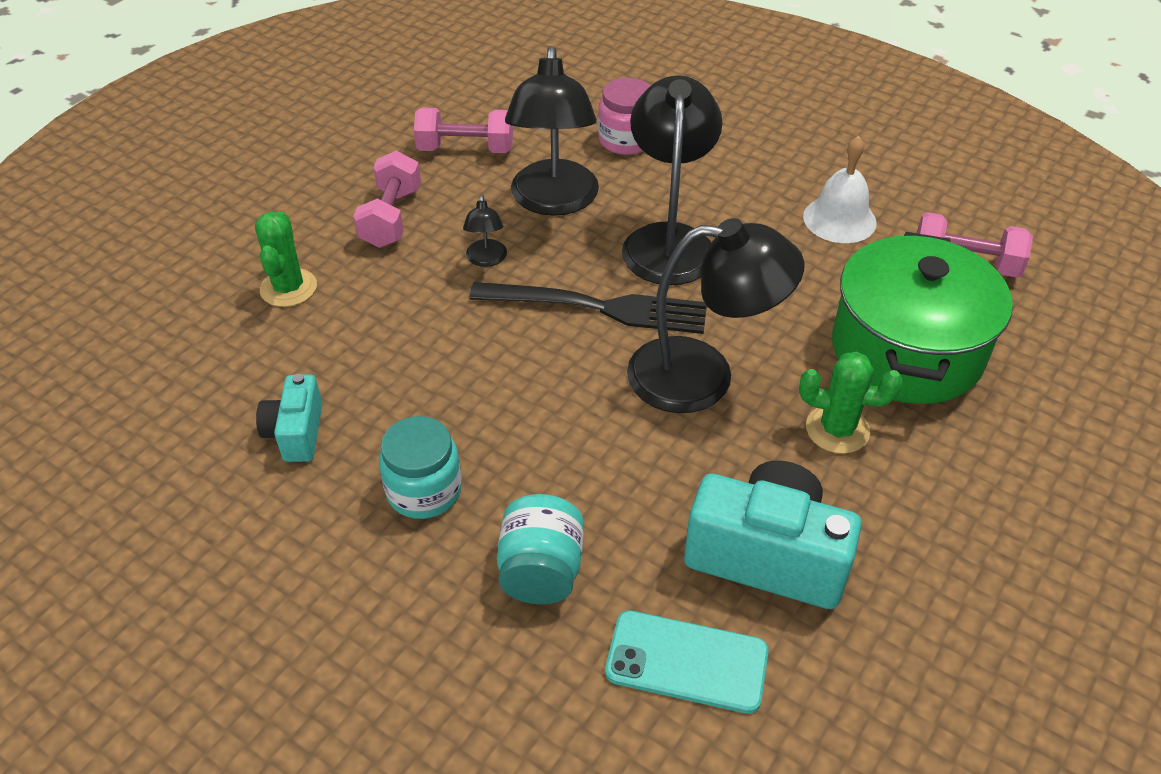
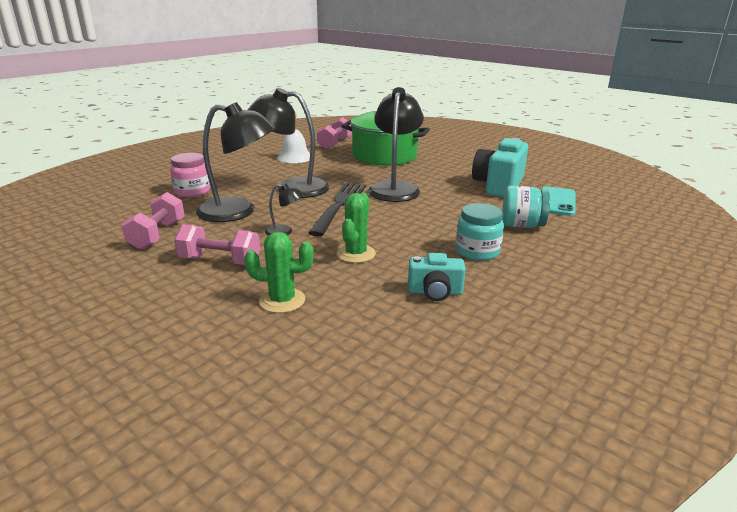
camera: 85 degrees left, 20 degrees down
green cactus [799,352,903,454] -> green cactus moved to [337,193,376,263]

